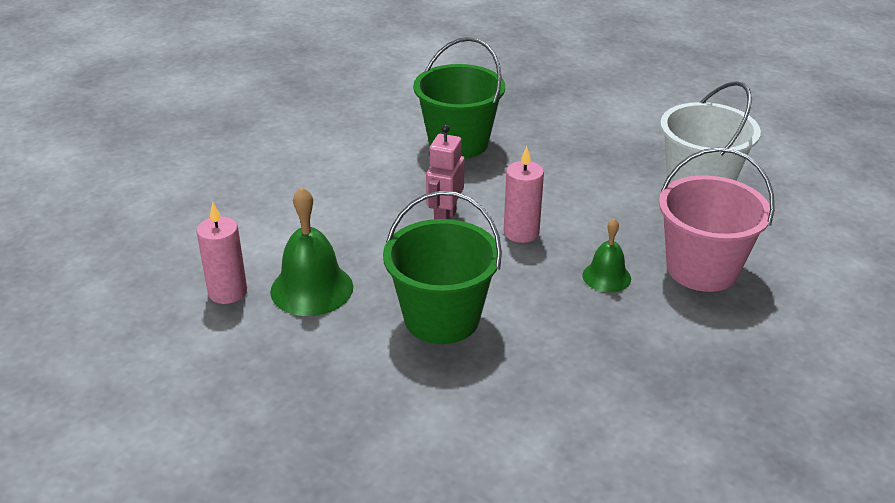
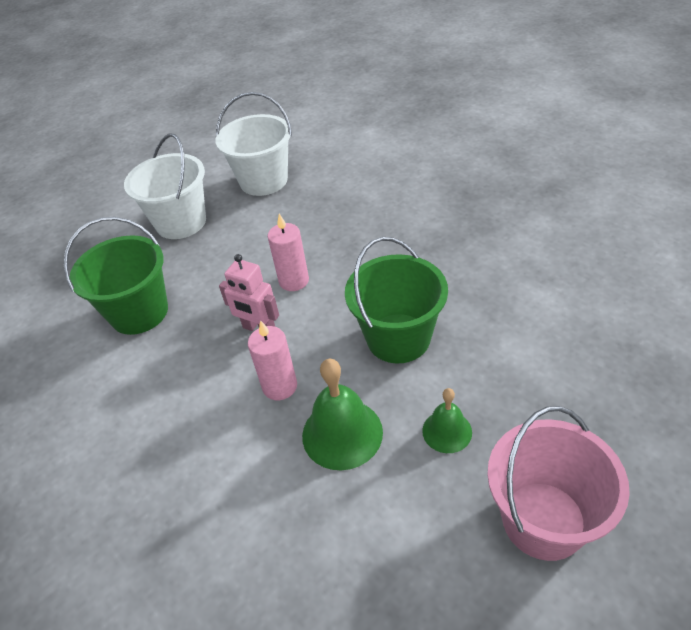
camera: 75 degrees left, 10 degrees up
pink candle [196,202,247,304] -> pink candle moved to [248,320,297,400]
green bell [582,218,631,292] -> green bell moved to [422,388,472,453]
pink bucket [659,147,775,292] -> pink bucket moved to [487,406,630,561]
none -> white bucket [124,133,206,239]

